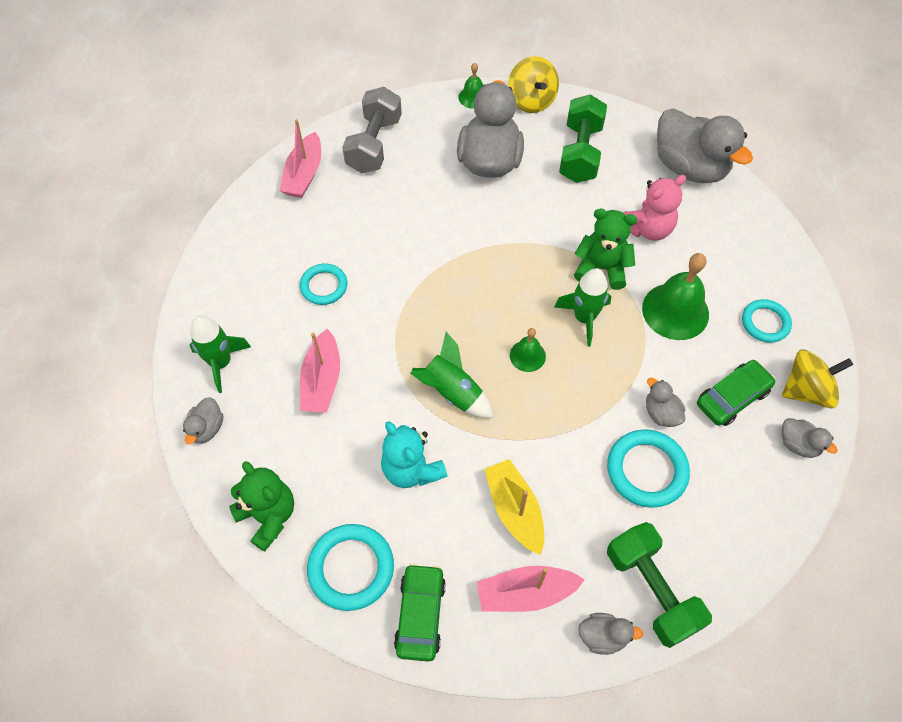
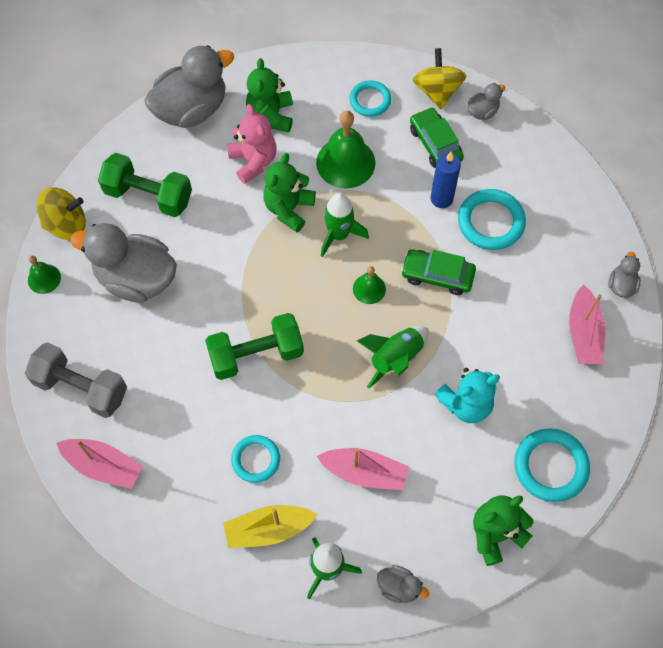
camera: 80 degrees left, 5 degrees up
green car [394,563,446,662] -> green car moved to [401,249,476,295]
yellow boat [484,459,544,555] -> yellow boat moved to [223,505,318,548]
green dumbbell [607,522,712,648] -> green dumbbell moved to [205,313,304,380]
grey duck [646,378,685,427] -> blue candle [430,152,461,208]
none -> green teddy bear [246,58,293,132]

